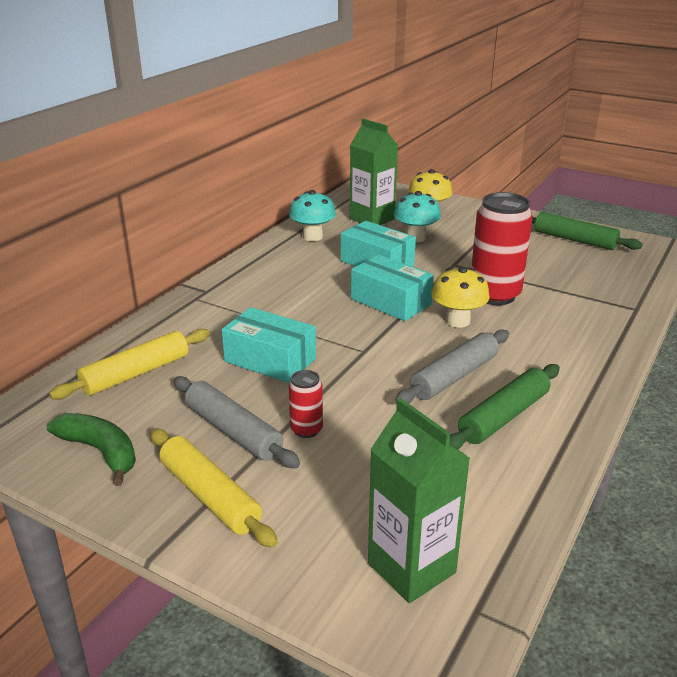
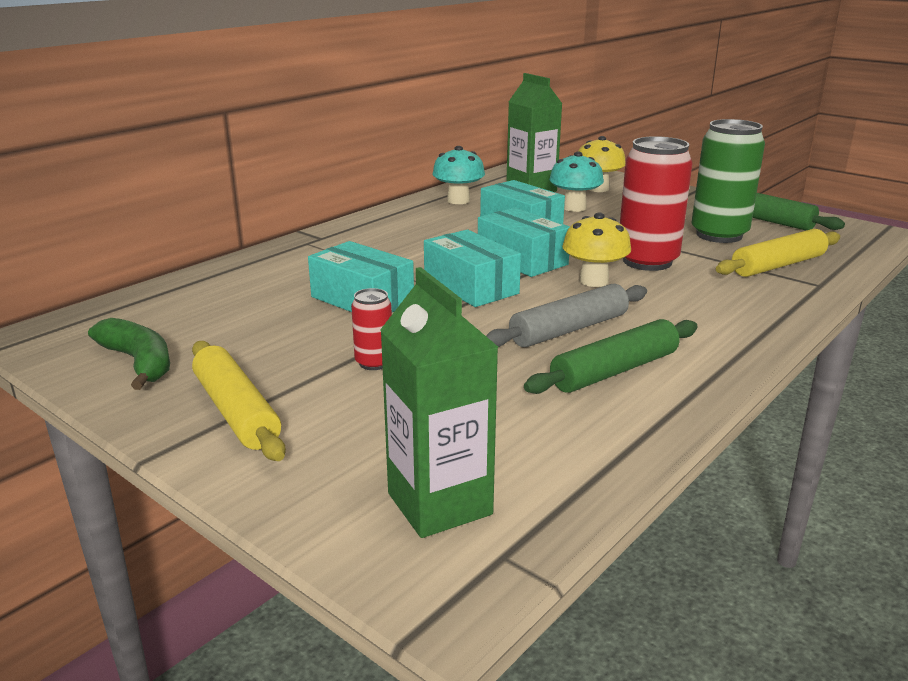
camera: 10 degrees right, 5 degrees down
yellow rolling pin [49,329,210,400] -> yellow rolling pin moved to [716,229,840,277]
grey rolling pin [174,376,300,468] -> none
none -> turquoise box [424,230,521,307]
none -> green can [691,119,765,243]

